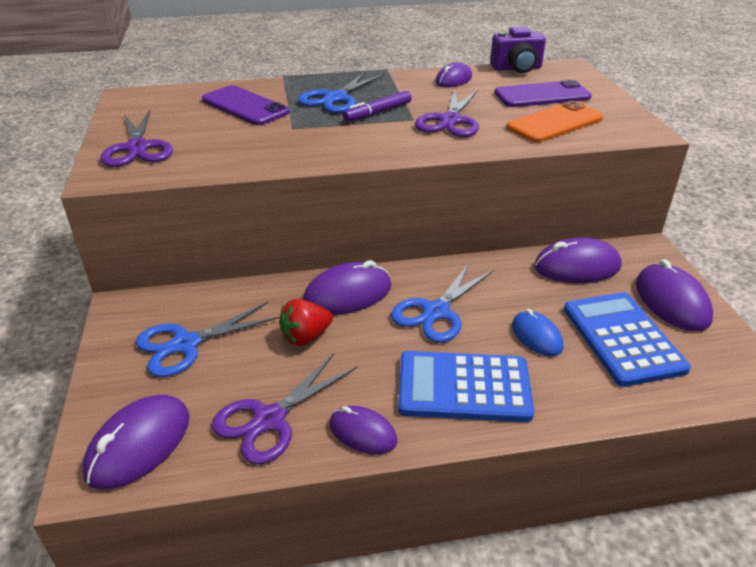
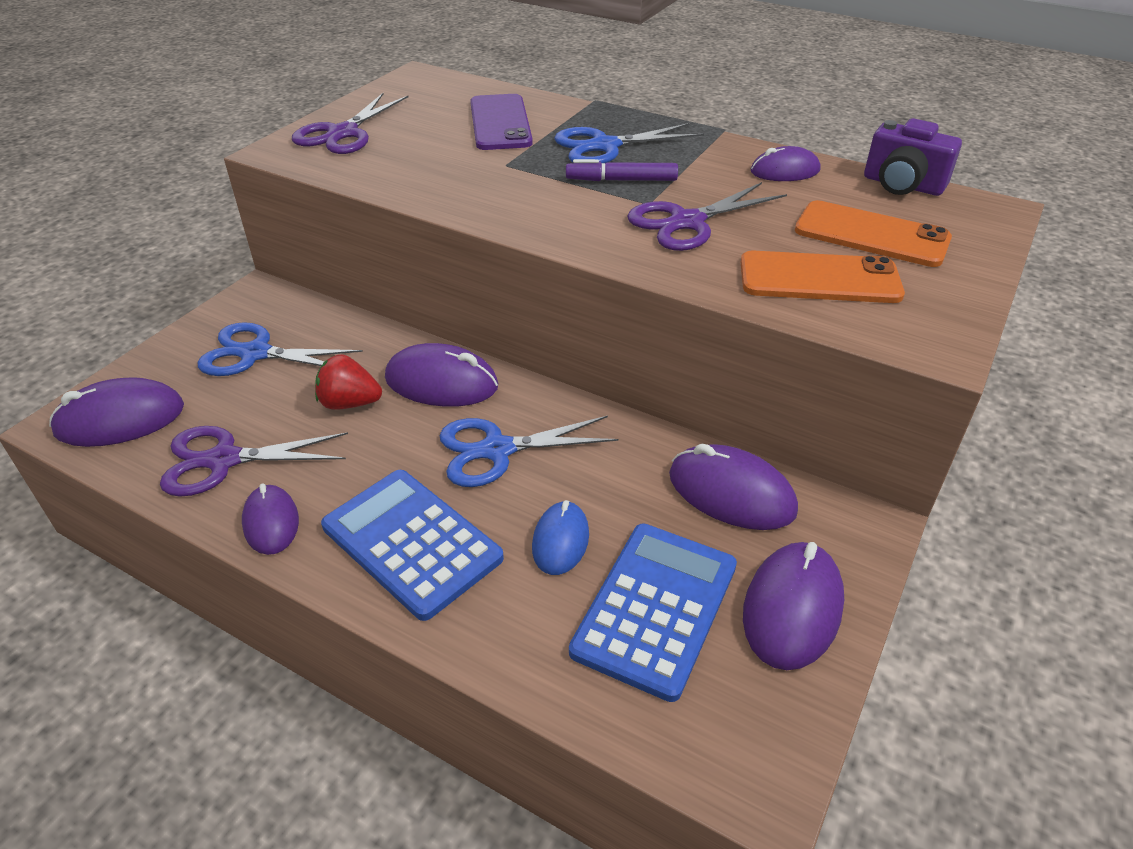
camera: 40 degrees right, 5 degrees up
purple phone [495,80,592,107] -> orange phone [795,200,952,267]

